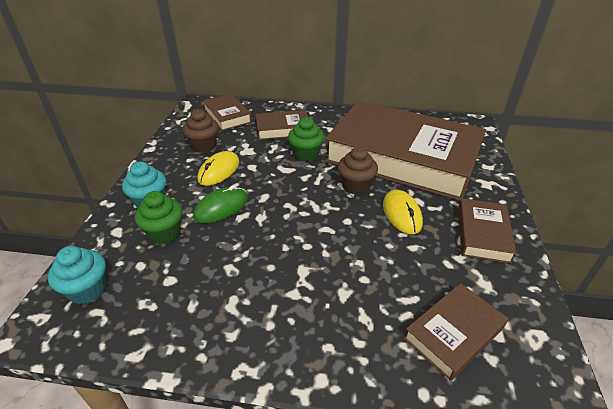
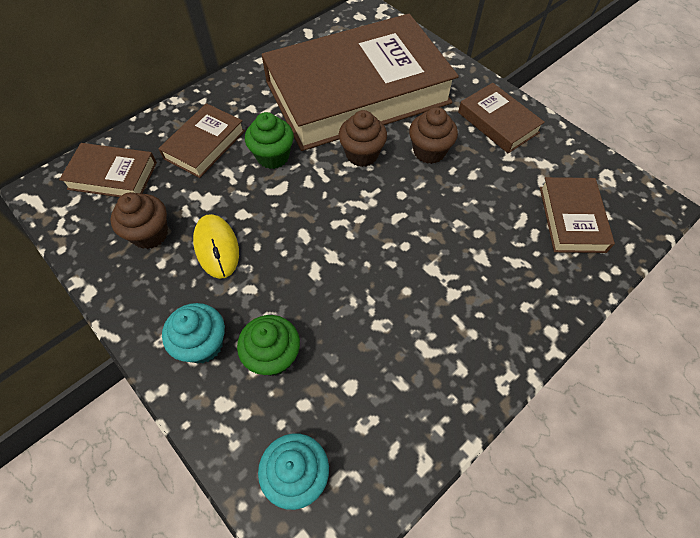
camera: 50 degrees left, 20 degrees up
green mouse [193,185,248,223] -> none
yellow mouse [383,190,423,234] -> brown cupcake [409,107,458,164]

